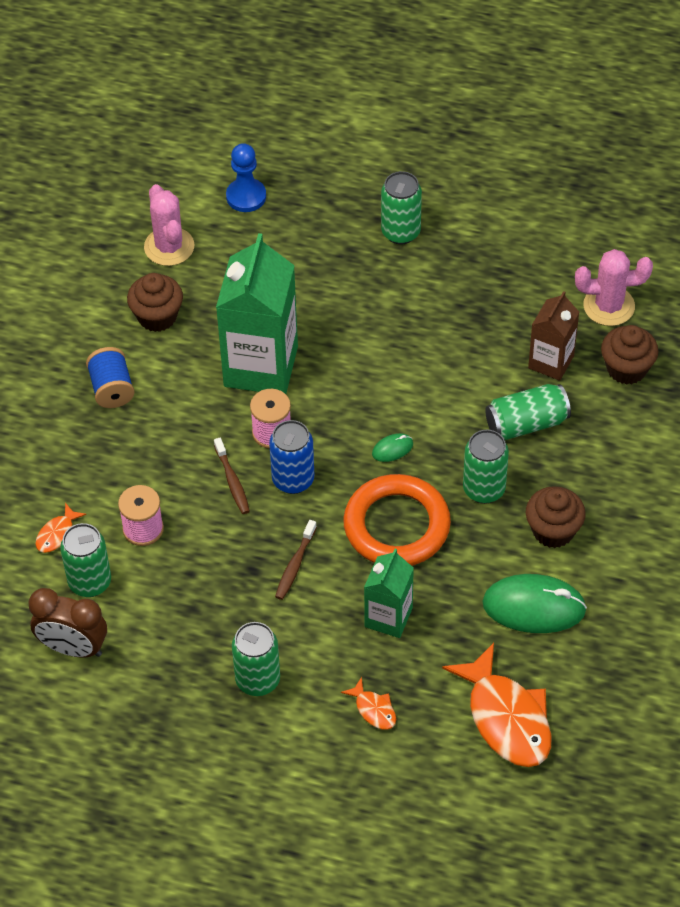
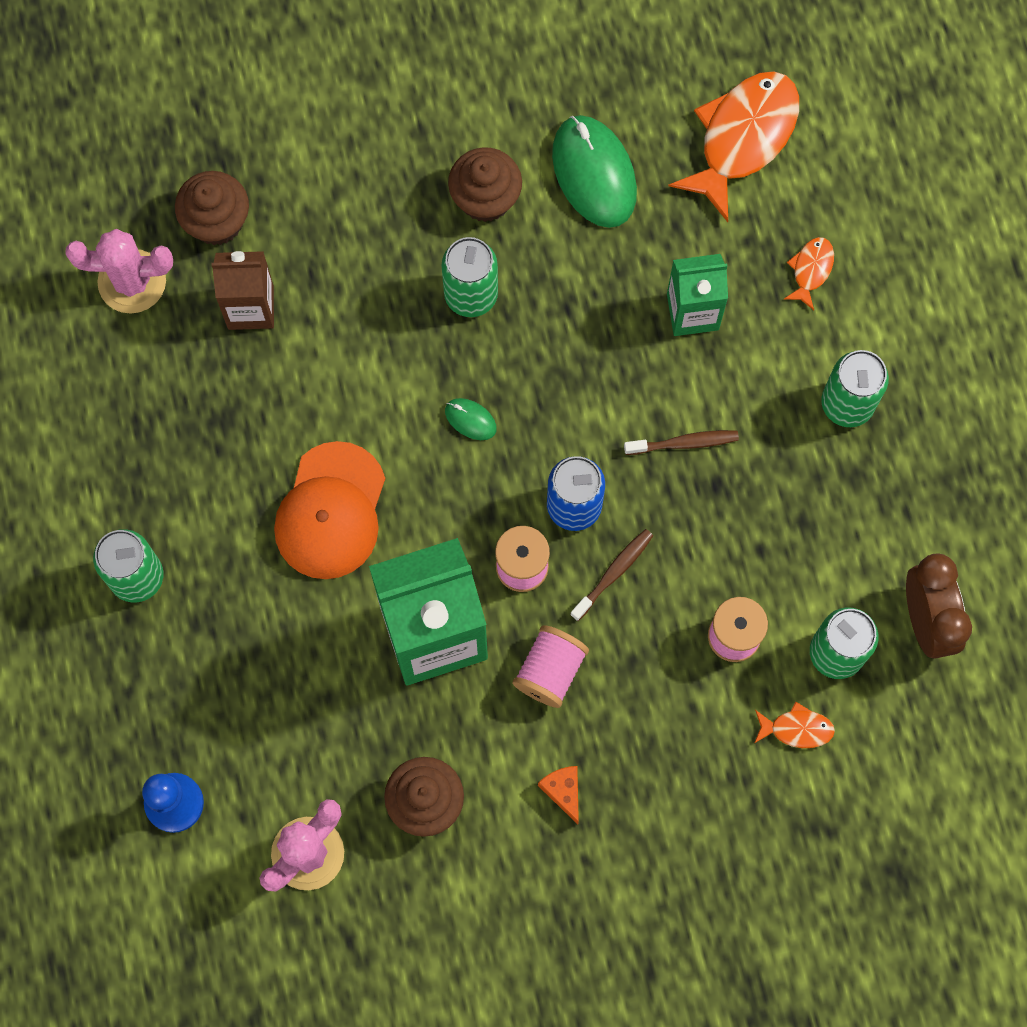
camera: 120 degrees left, 20 degrees up
blue spool [86,347,135,408] -> orange cheese [538,766,579,824]
orange ring [343,474,451,566] -> none
green can [485,384,571,440] -> none
pink cactus [575,249,653,326] -> pink cactus turned 60 degrees counterclockwise [65,229,173,314]
none -> orange cap [274,441,385,579]
none -> pink spool [513,625,589,708]

